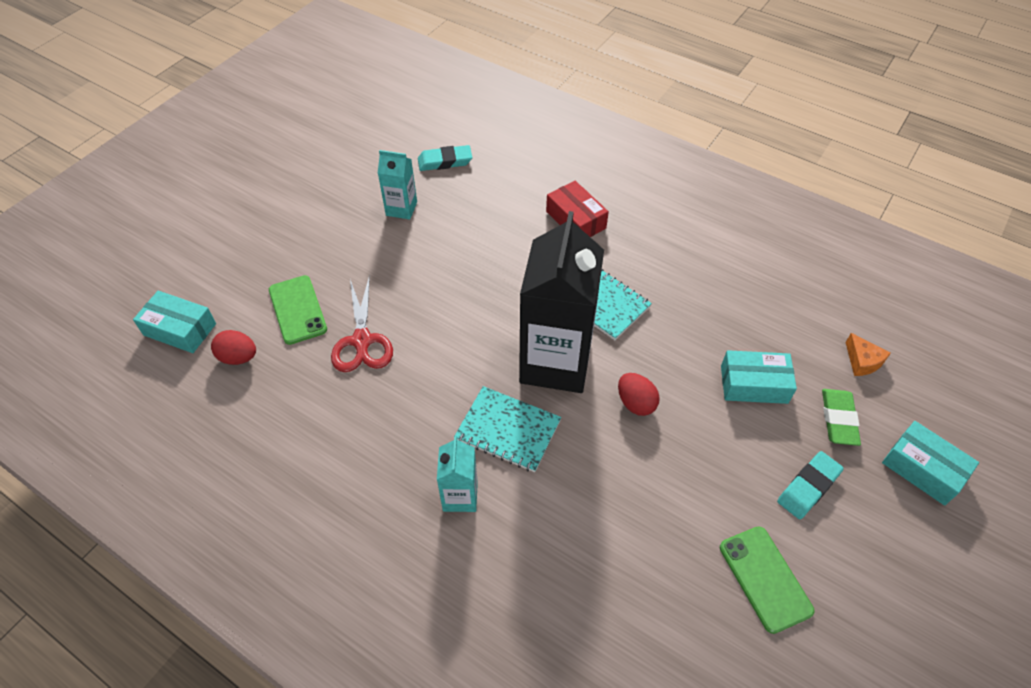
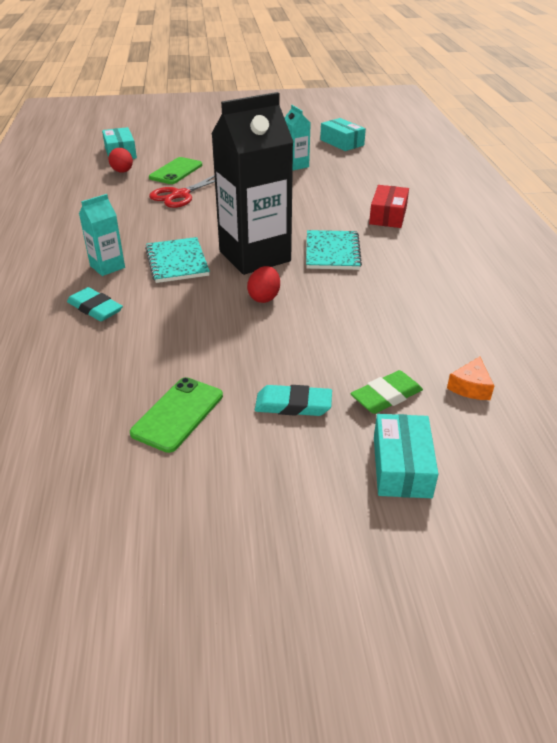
camera: 50 degrees right, 15 degrees down
turquoise eraser [418,145,472,171] -> turquoise eraser moved to [67,287,123,321]
turquoise box [721,350,797,404] -> turquoise box moved to [320,118,366,151]

